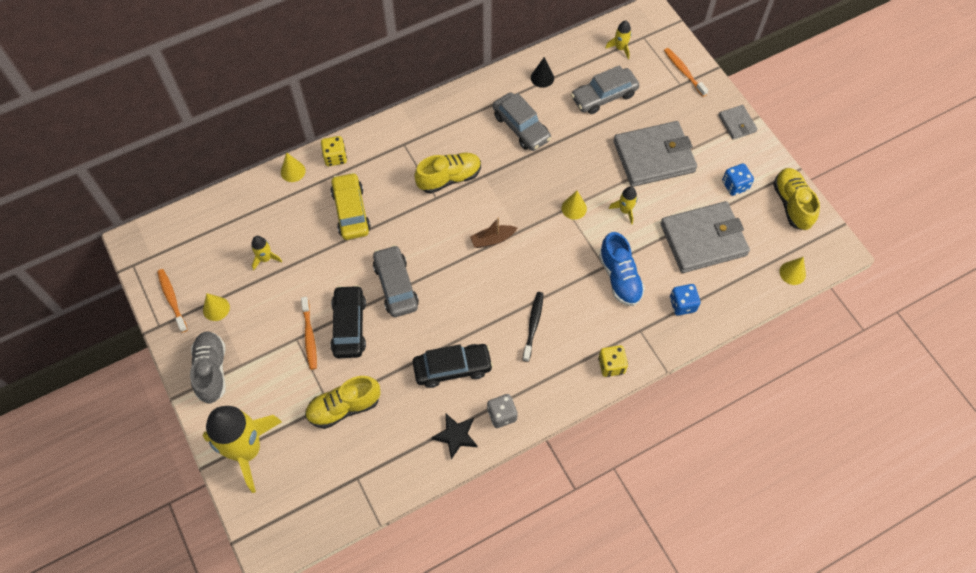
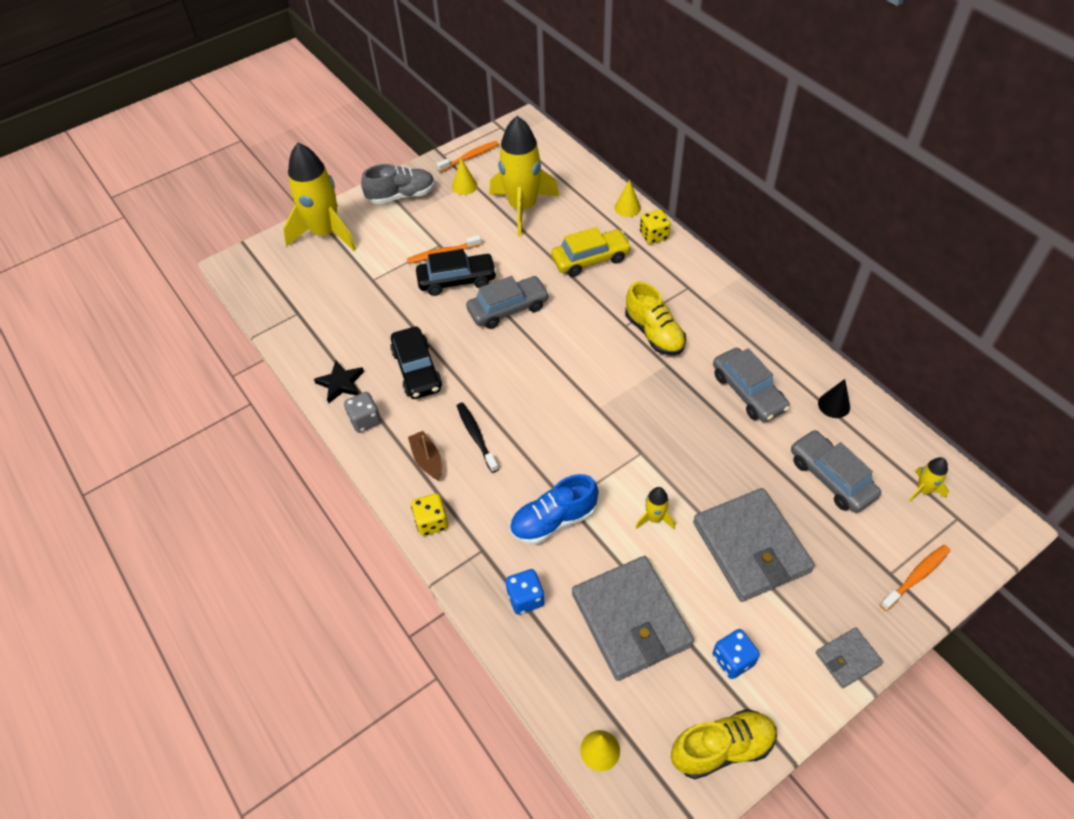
camera: 85 degrees right, 10 degrees down
yellow rocket [251,236,282,270] -> yellow rocket [489,116,559,236], size x2.35
yellow shoe [305,376,381,429] -> none
brown boat [470,217,517,248] -> brown boat moved to [408,431,442,480]
grey car [493,92,551,151] -> grey car turned 75 degrees counterclockwise [713,348,790,422]
black toothbrush [523,292,544,362] -> black toothbrush turned 120 degrees counterclockwise [457,403,499,473]
yellow cone [562,191,587,220] -> none

